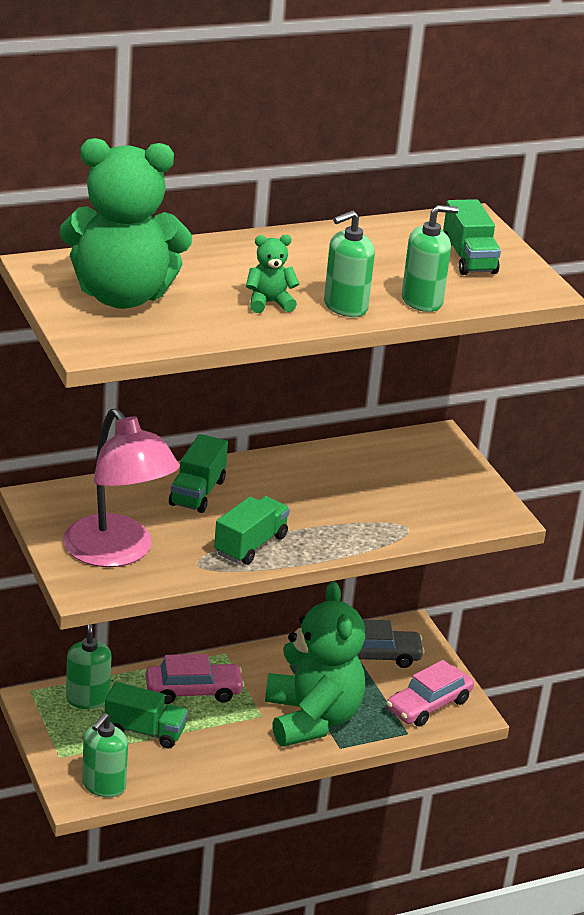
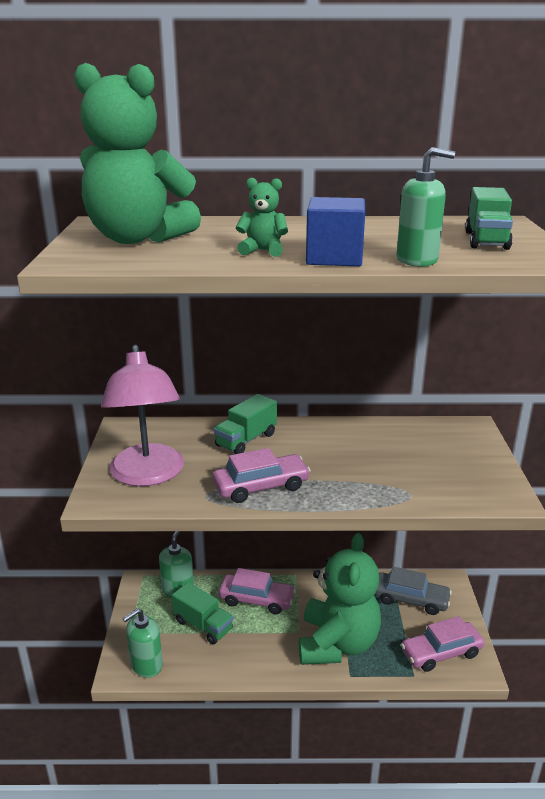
camera: 25 degrees right, 5 degrees down
green truck [214,496,290,565] -> pink car [213,448,311,503]
green soap dispenser [324,210,375,317] -> blue cube [306,197,365,266]

